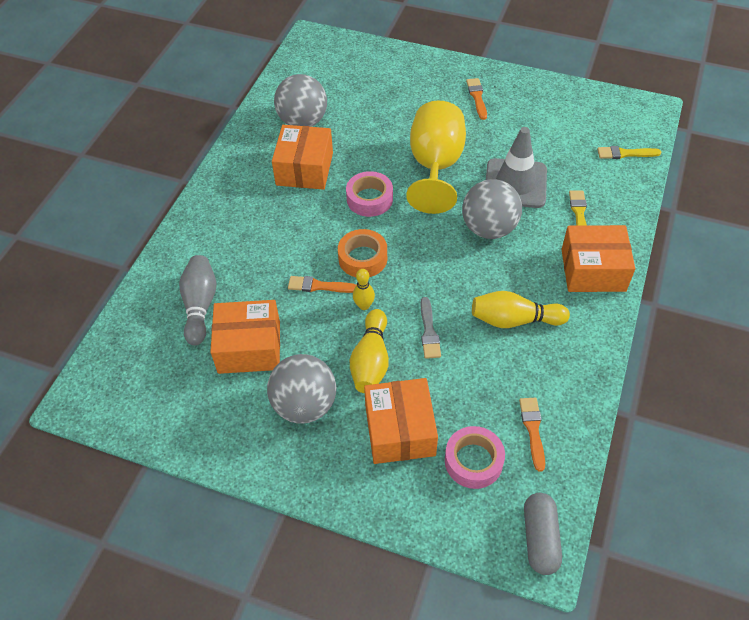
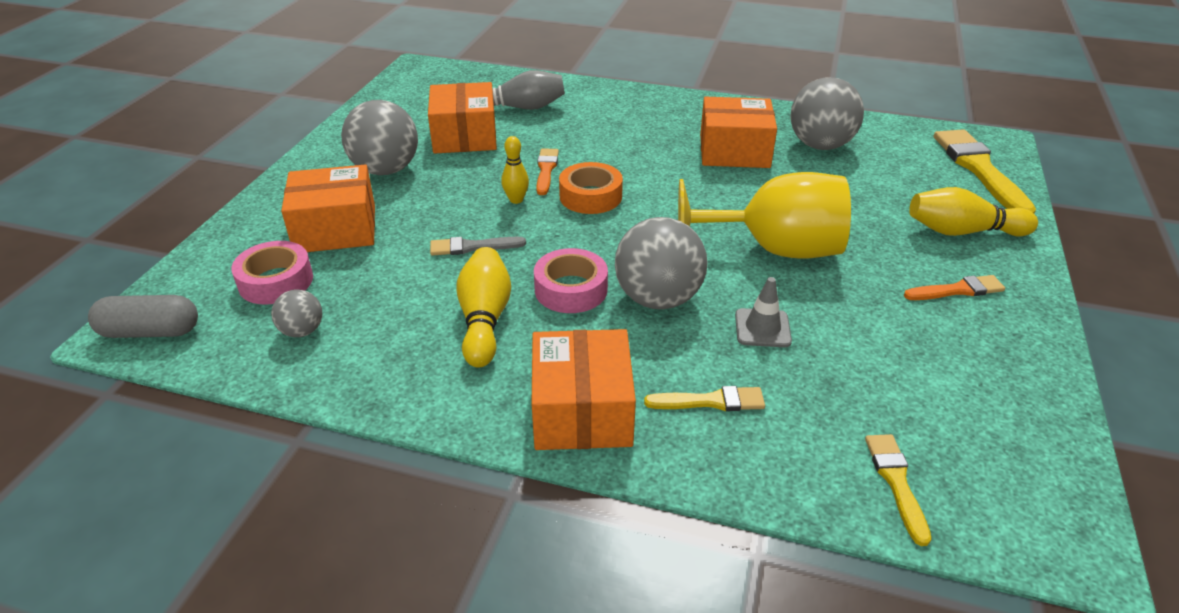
camera: 85 degrees right, 15 degrees down
pink tape [346,171,393,217] -> pink tape moved to [534,248,608,313]
yellow bowling pin [350,309,389,393] -> yellow bowling pin moved to [909,187,1038,236]
grey traffic cone [486,127,547,208] -> grey traffic cone [735,277,792,347], size x0.52
orange brush [519,398,545,472] -> grey ball [271,289,322,337]
none -> yellow brush [934,129,1036,213]

